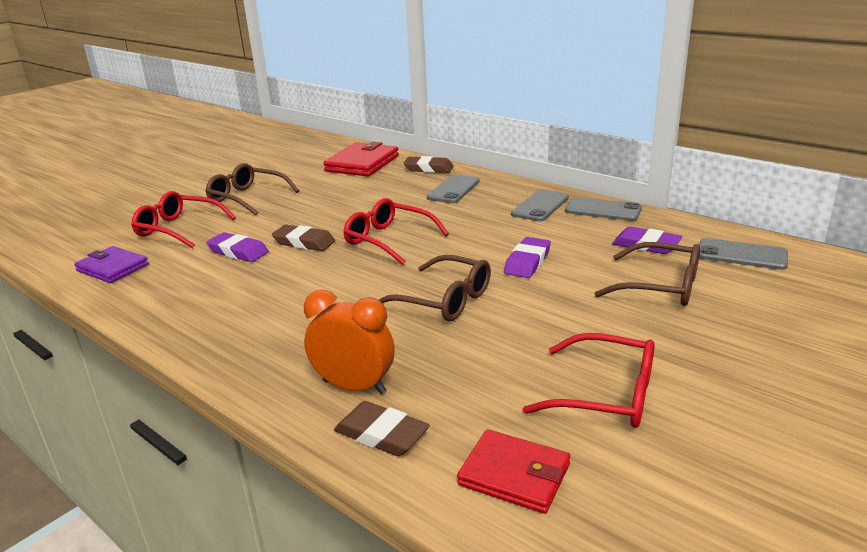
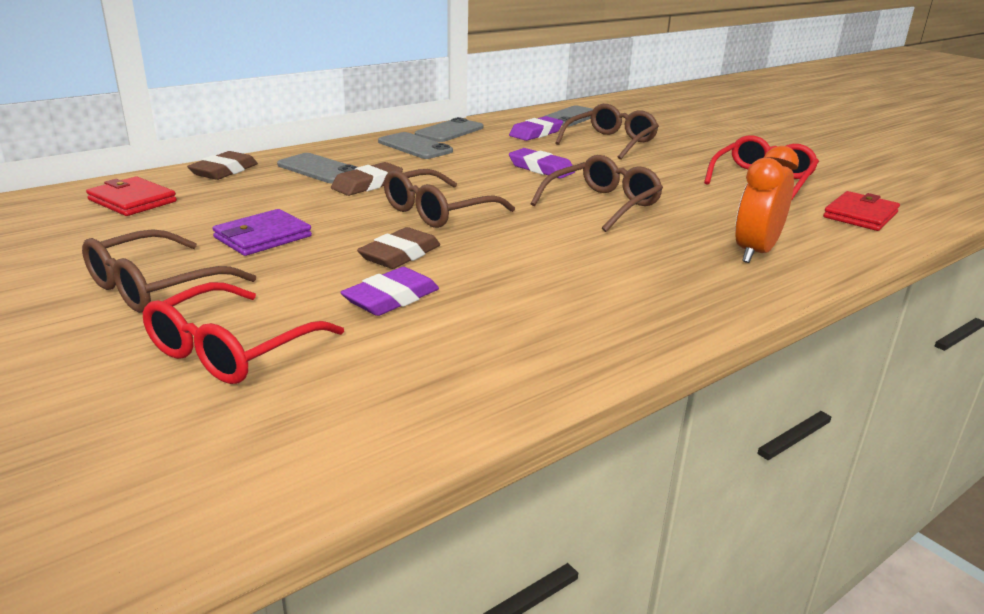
camera: 80 degrees left, 0 degrees up
purple wallet [74,246,149,283] -> purple wallet moved to [212,209,312,256]
red wallet [323,142,399,176] -> red wallet [86,176,177,216], size x0.66
brown eraser [334,401,430,456] -> brown eraser moved to [331,162,403,196]
red glasses [343,198,449,265] -> brown glasses [384,169,515,228]

